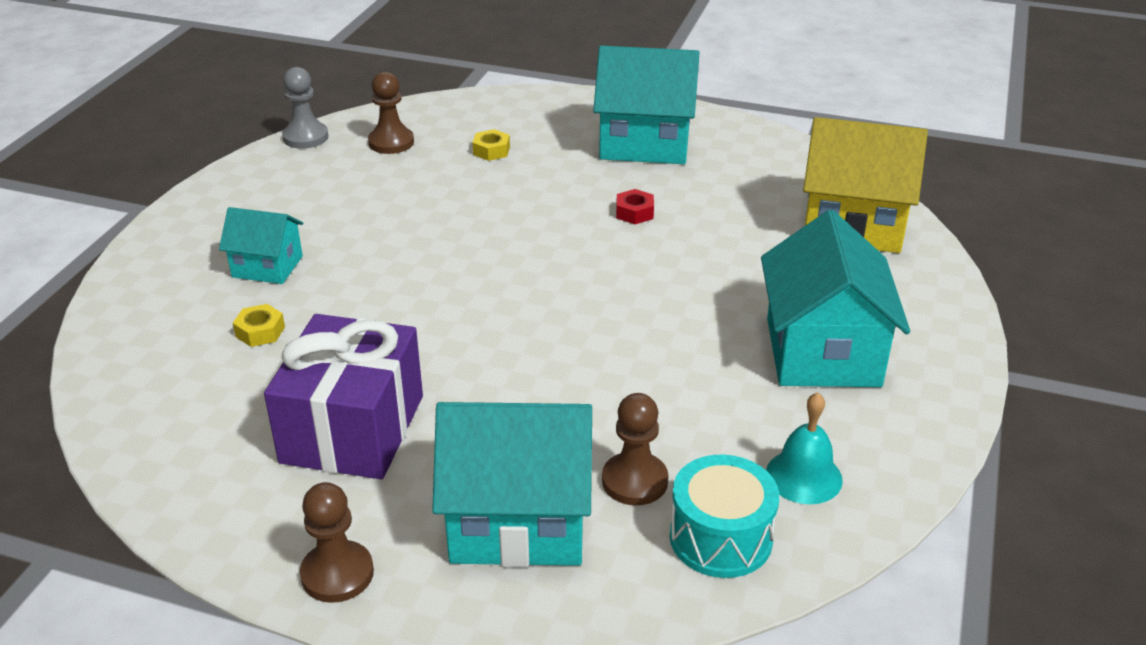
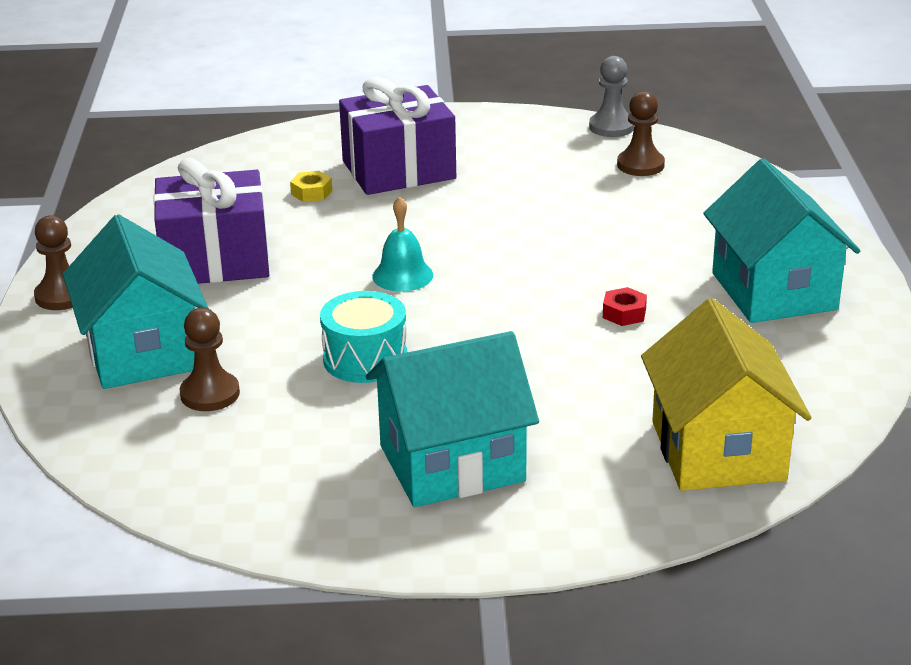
camera: 70 degrees right, 5 degrees down
turquoise house [219,207,304,284] -> purple gift [339,77,456,195]
yellow nut [472,129,510,161] -> none
turquoise drum [670,454,779,578] -> turquoise drum moved to [320,291,407,383]
turquoise bell [766,392,843,504] -> turquoise bell moved to [372,197,433,292]

